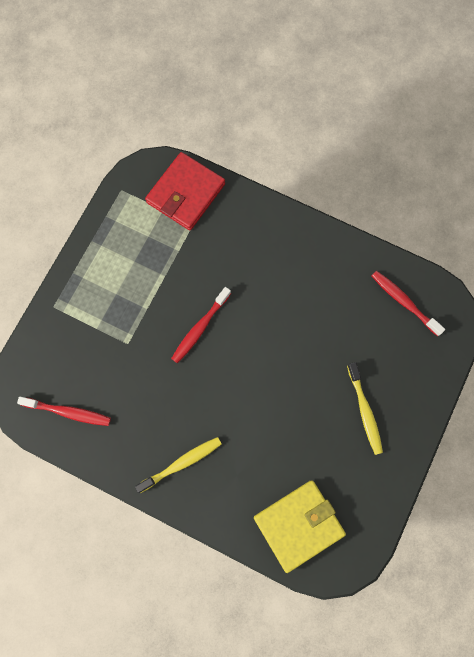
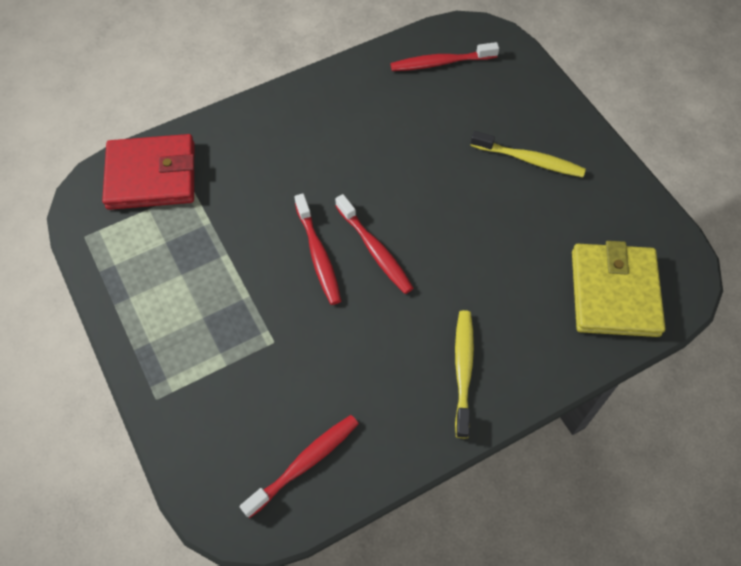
camera: 55 degrees left, 15 degrees down
red wallet [145,152,225,230] -> red wallet turned 75 degrees counterclockwise [102,134,194,210]
none -> red toothbrush [335,194,413,294]

